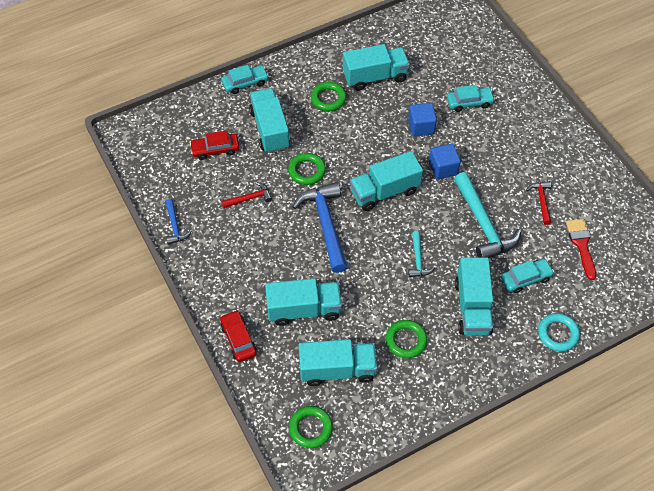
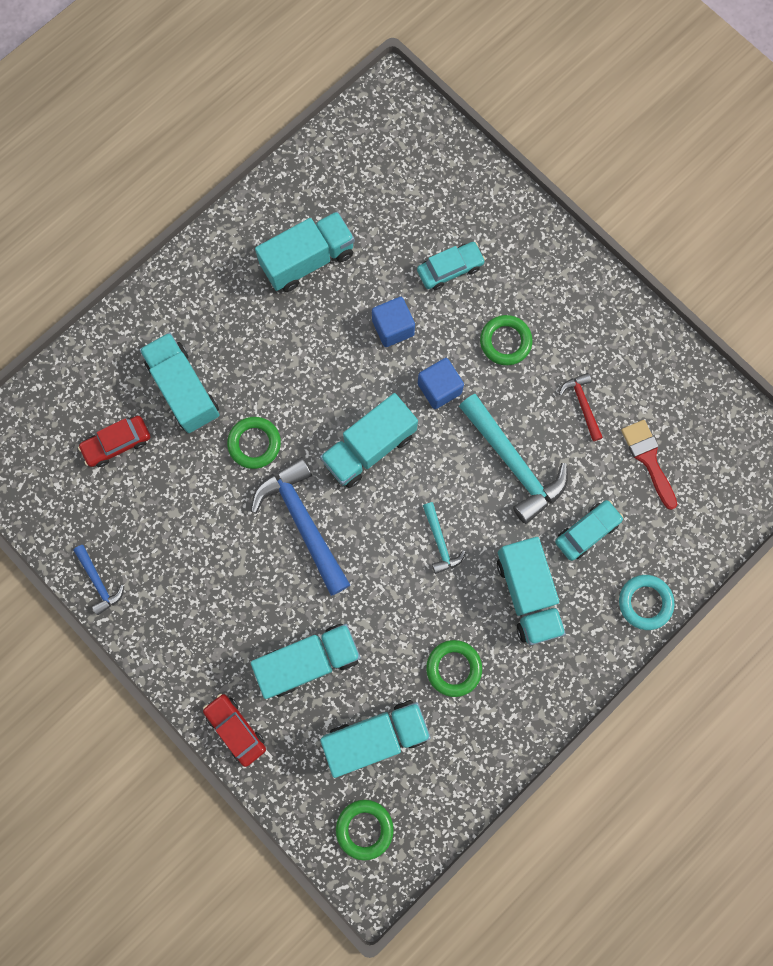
camera: 15 degrees left, 20 degrees up
turquoise car [221,65,269,94] -> none
red hammer [221,182,272,208] -> none
green ring [311,82,346,111] -> green ring moved to [480,315,532,365]

